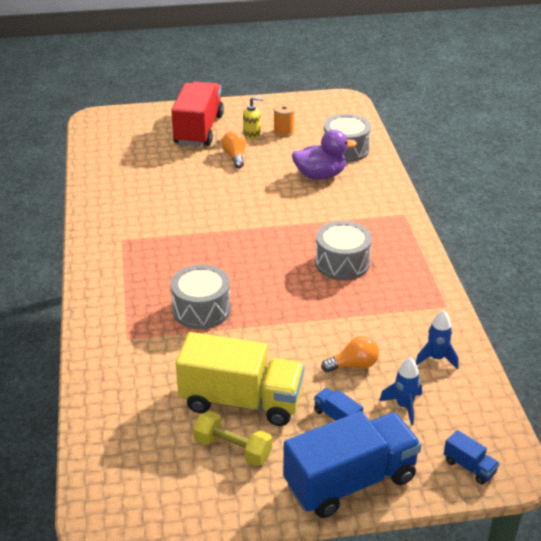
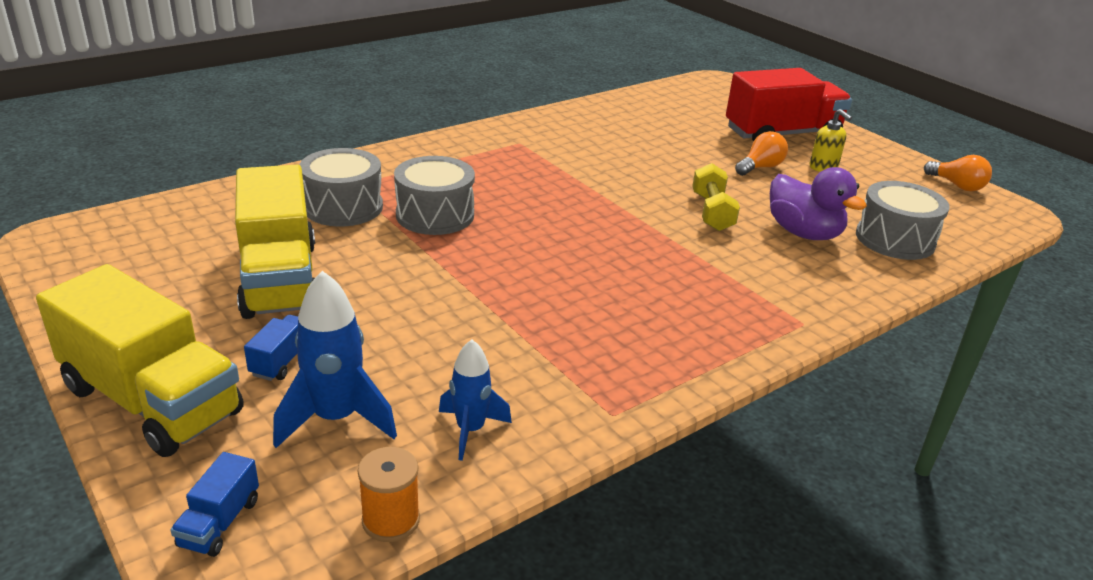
camera: 60 degrees right, 5 degrees down
yellow dumbbell [193,411,272,466] -> yellow dumbbell moved to [692,163,740,231]
orange spool [273,103,295,137] -> orange spool moved to [358,447,420,542]
blue truck [283,411,422,518] -> yellow truck [36,264,244,457]
grey drum [315,221,372,281] -> grey drum moved to [300,148,383,227]
orange light bulb [321,336,379,372] -> orange light bulb moved to [924,155,992,191]
blue rocket [379,357,422,425] -> blue rocket [273,271,397,448], size x1.55

